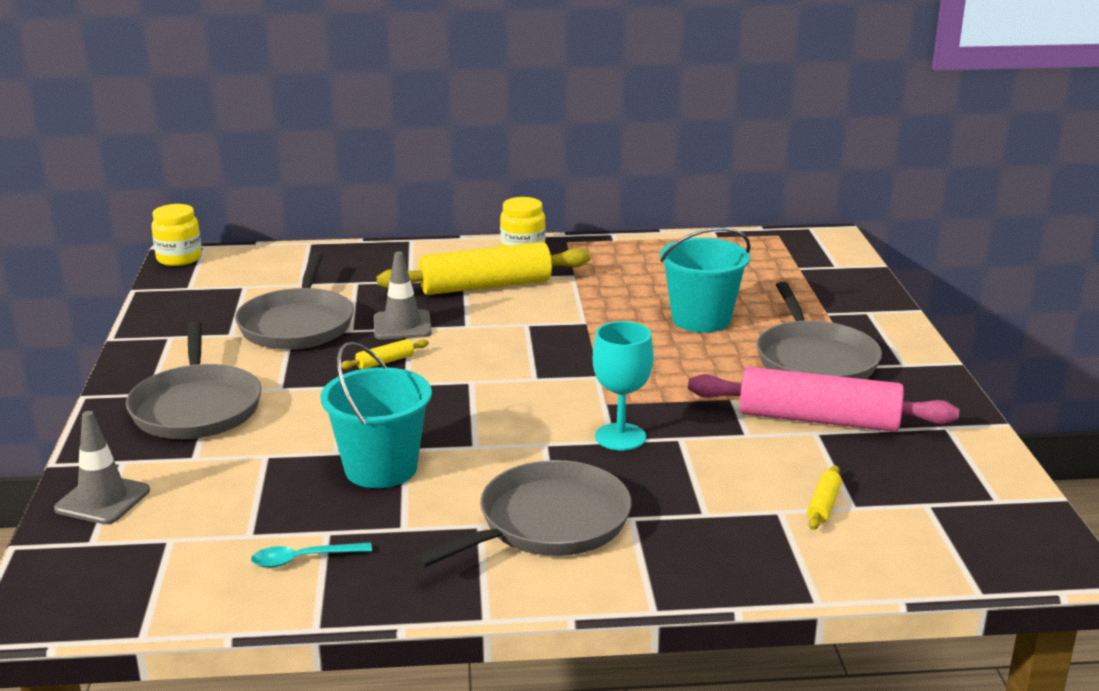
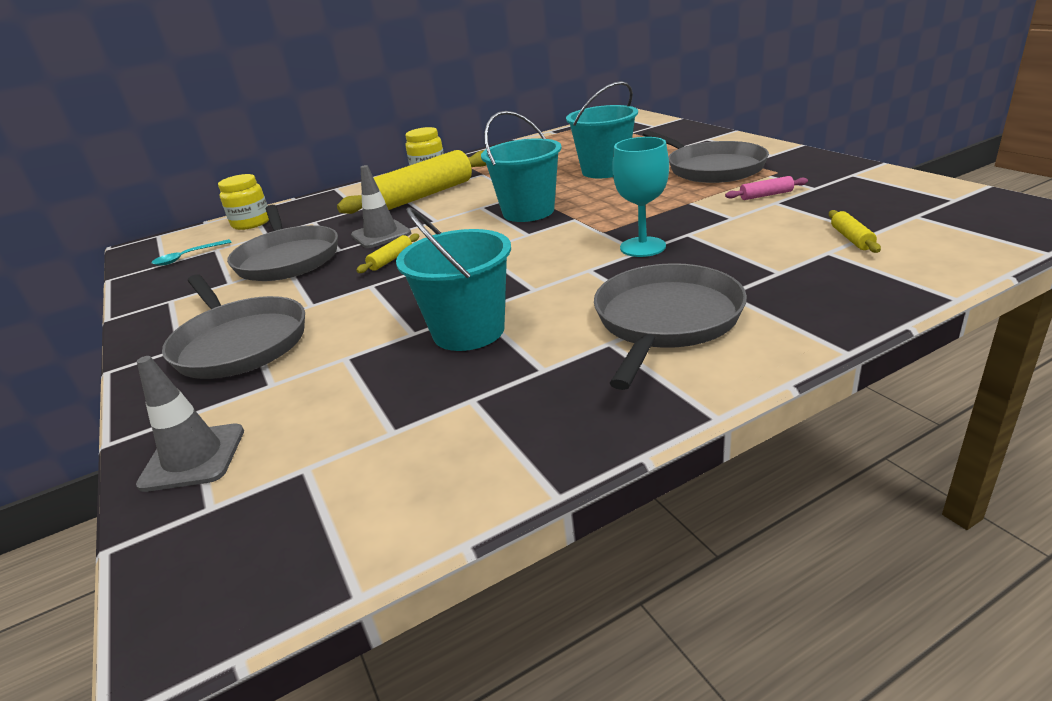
camera: 20 degrees left, 5 degrees up
yellow jar [151,204,202,266] -> yellow jar moved to [218,174,269,230]
turquoise spoon [251,542,372,568] -> turquoise spoon moved to [152,239,231,266]
pink rolling pin [688,367,959,432] -> pink rolling pin [725,176,808,200], size x0.40
none -> turquoise bucket [481,111,562,222]

